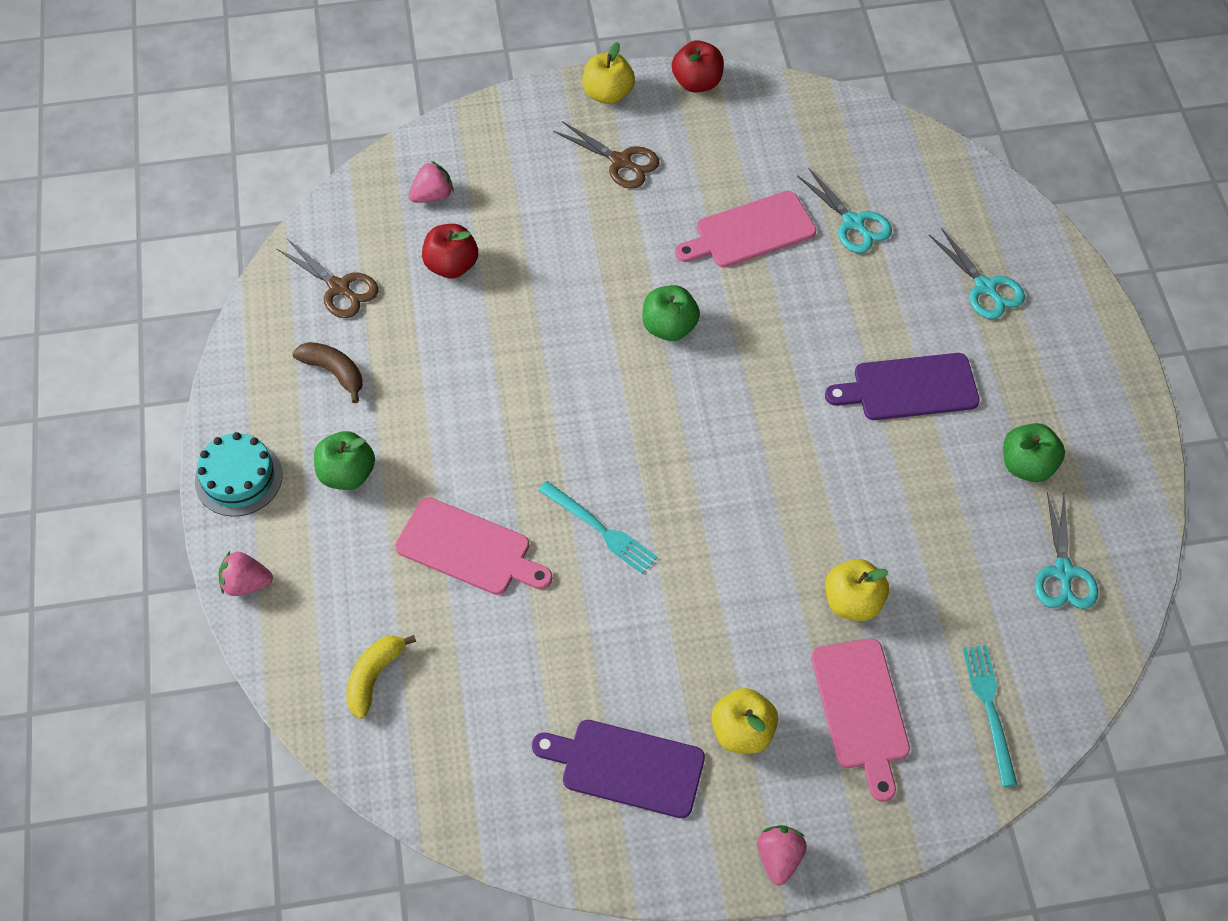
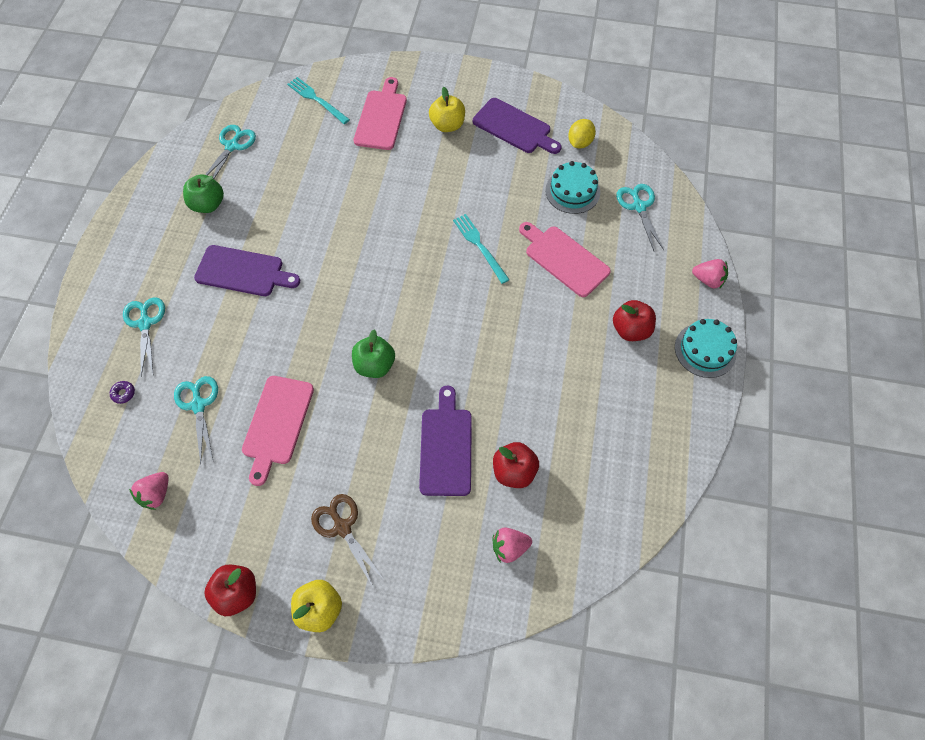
camera: 160 degrees left, 5 degrees up
brown scissors [276,239,379,318] -> none
brown banana [293,342,363,403] -> none
green apple [314,431,375,490] -> red apple [613,300,656,341]
yellow banana [346,635,416,719] -> turquoise scissors [616,184,664,251]
pink cutting board [675,191,816,268] -> pink cutting board turned 105 degrees clockwise [242,376,314,486]
pink strawberry [757,825,807,885] -> pink strawberry moved to [129,472,169,510]
yellow apple [825,559,889,621] -> none
turquoise fork [963,645,1017,787] -> turquoise fork turned 120 degrees clockwise [287,77,350,124]
none -> purple donut [110,381,135,404]
none -> purple cutting board [419,386,472,496]
none -> turquoise cake [545,161,600,214]
none -> yellow lemon [568,119,596,149]

